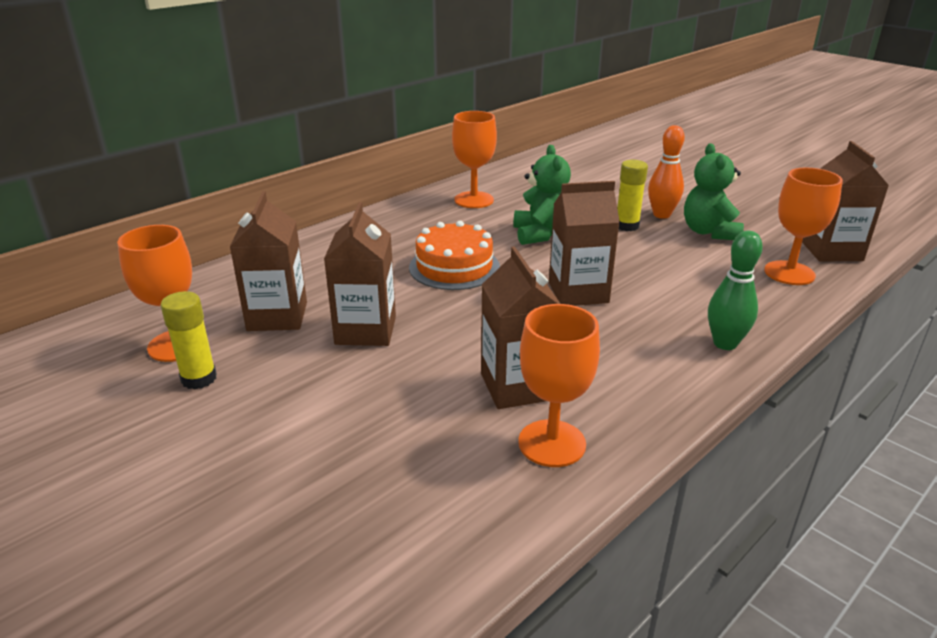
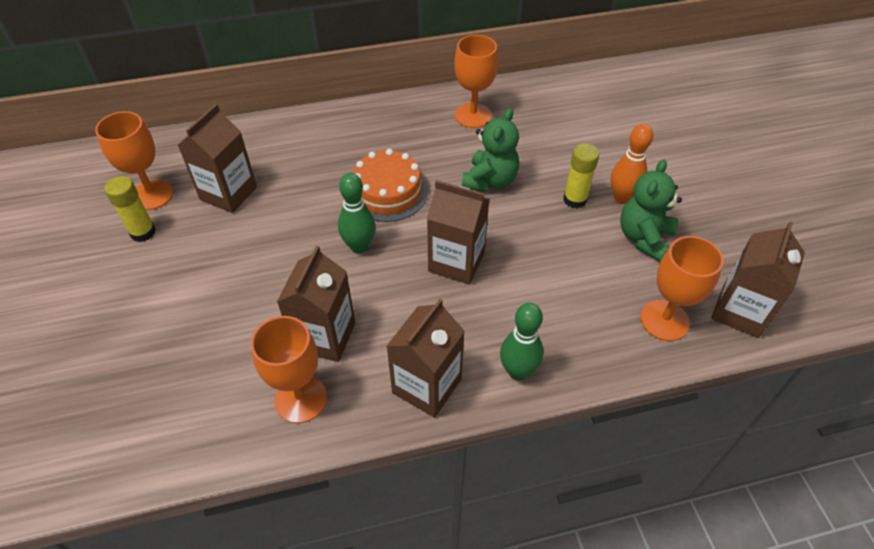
camera: 30 degrees right, 20 degrees up
brown carton [324,202,396,346] -> brown carton moved to [387,299,465,418]
none -> green bowling pin [338,173,376,253]

